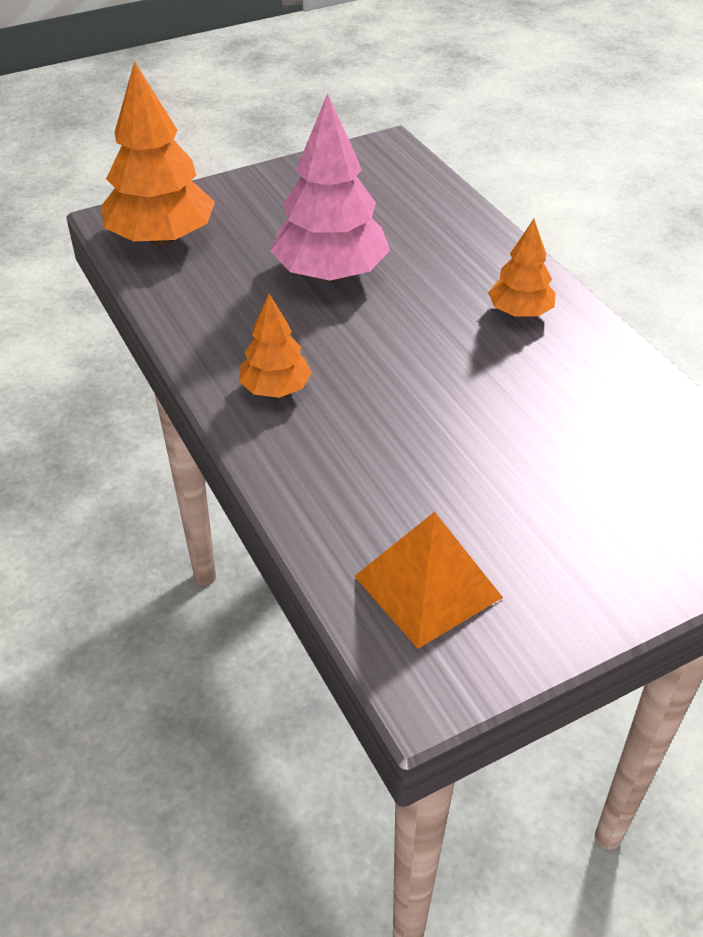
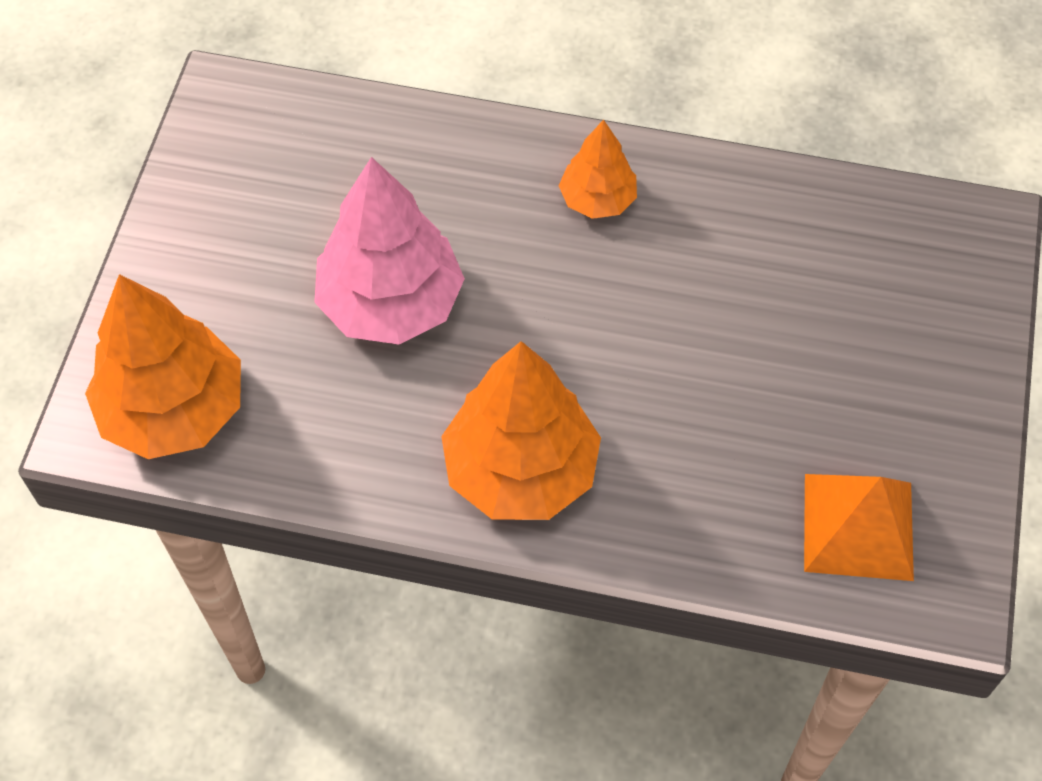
camera: 50 degrees left, 15 degrees up
orange tree [239,294,312,398] -> orange tree [441,341,601,520], size x1.81

